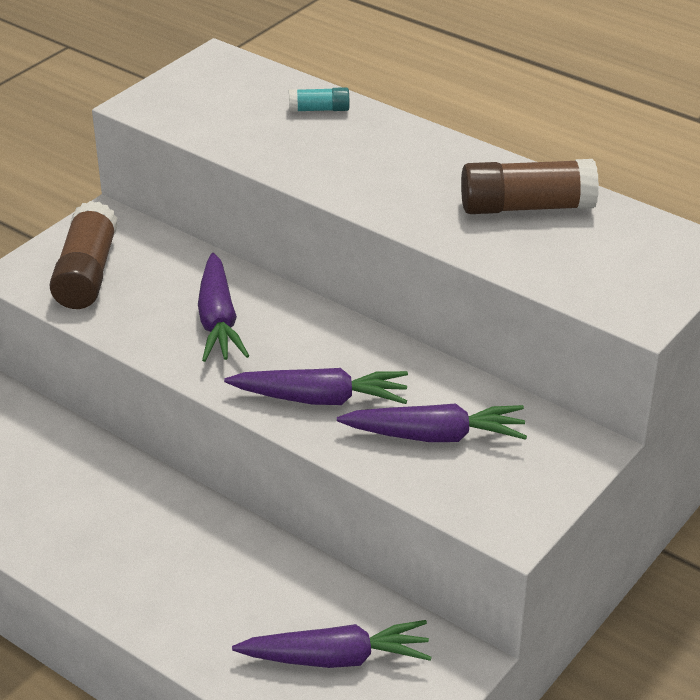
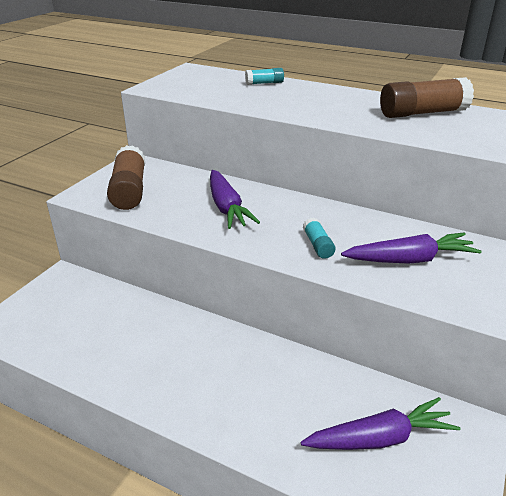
camera: 10 degrees left, 5 degrees down
purple carrot [224,368,408,405] -> turquoise glue stick [303,218,336,259]

